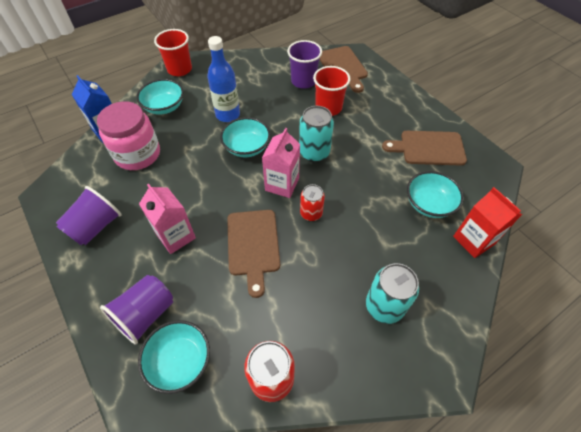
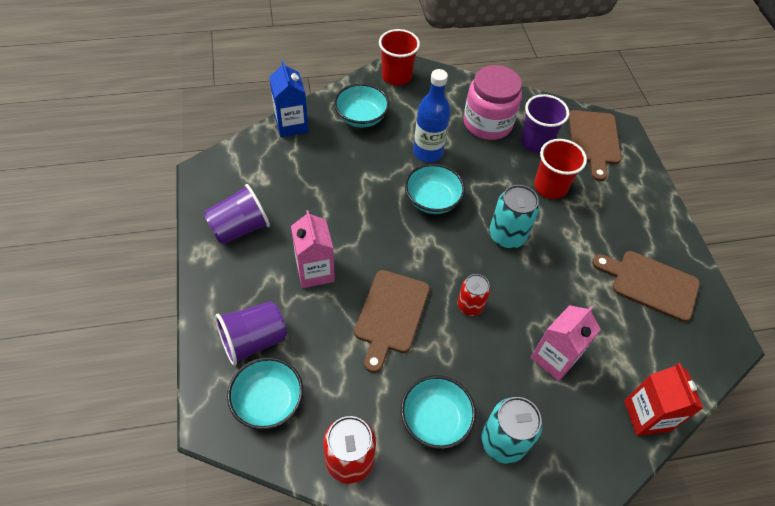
camera: 20 degrees right, 0 degrees up
pink jar [97,101,160,170] -> pink jar moved to [463,65,522,140]
pink carton [262,128,300,198] -> pink carton moved to [531,305,601,381]
turquoise bowl [407,171,464,218] -> turquoise bowl moved to [401,375,476,449]

